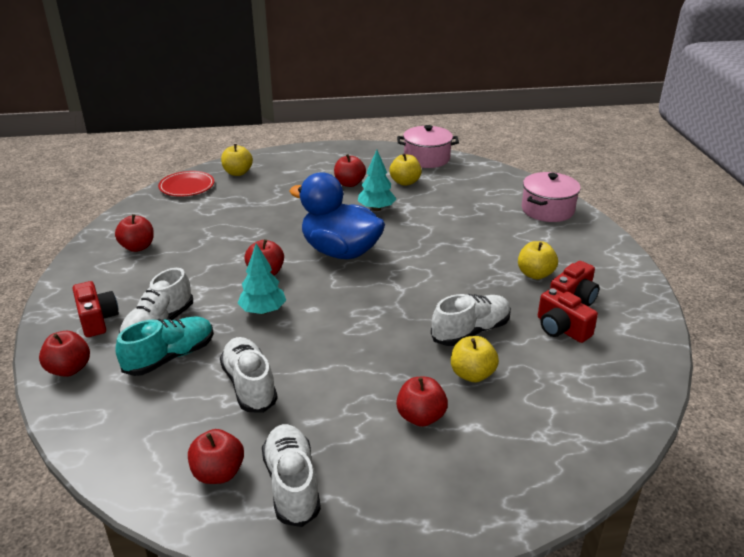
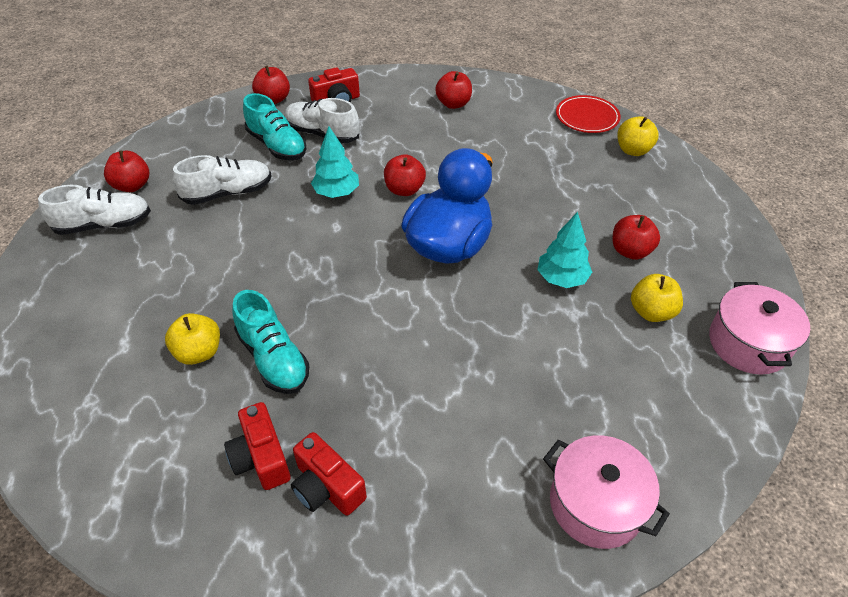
camera: 90 degrees right, 15 degrees up
red apple [396,377,448,427] -> none
white shoe [431,294,511,346] -> turquoise shoe [232,290,309,394]
yellow apple [518,241,558,279] -> none
red camera [538,288,598,343] -> red camera turned 75 degrees counterclockwise [224,402,291,490]

